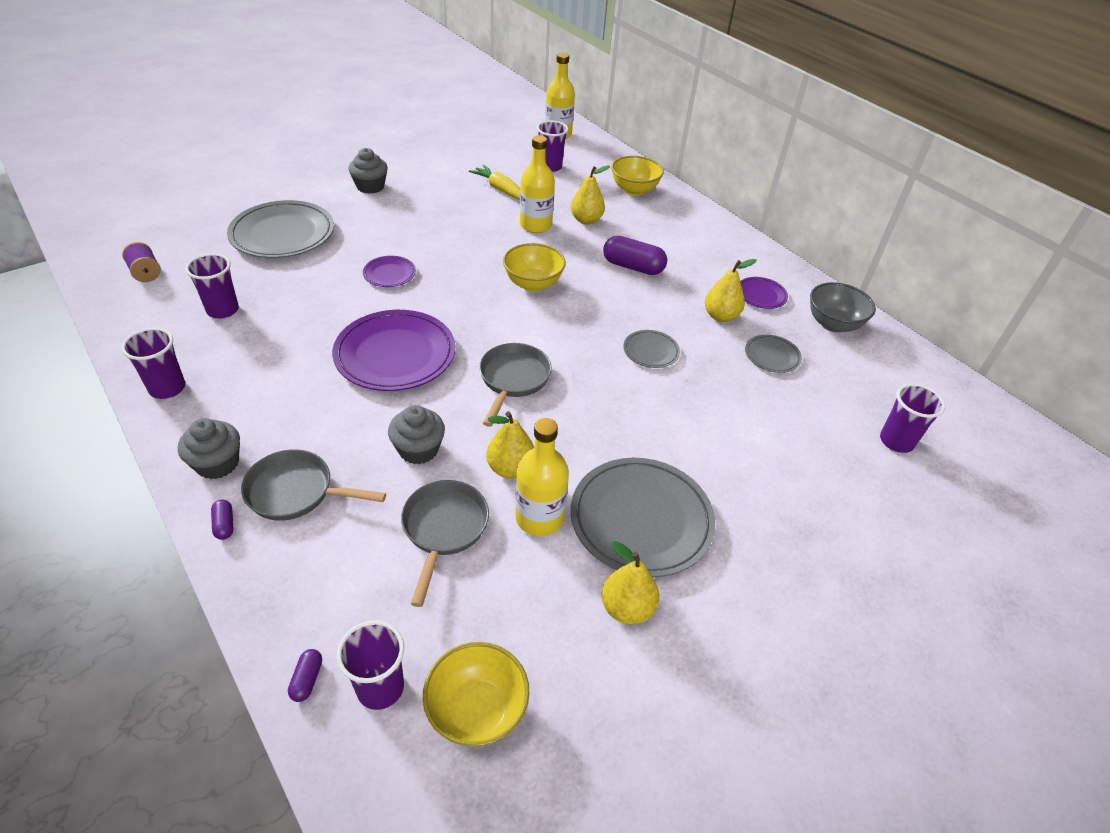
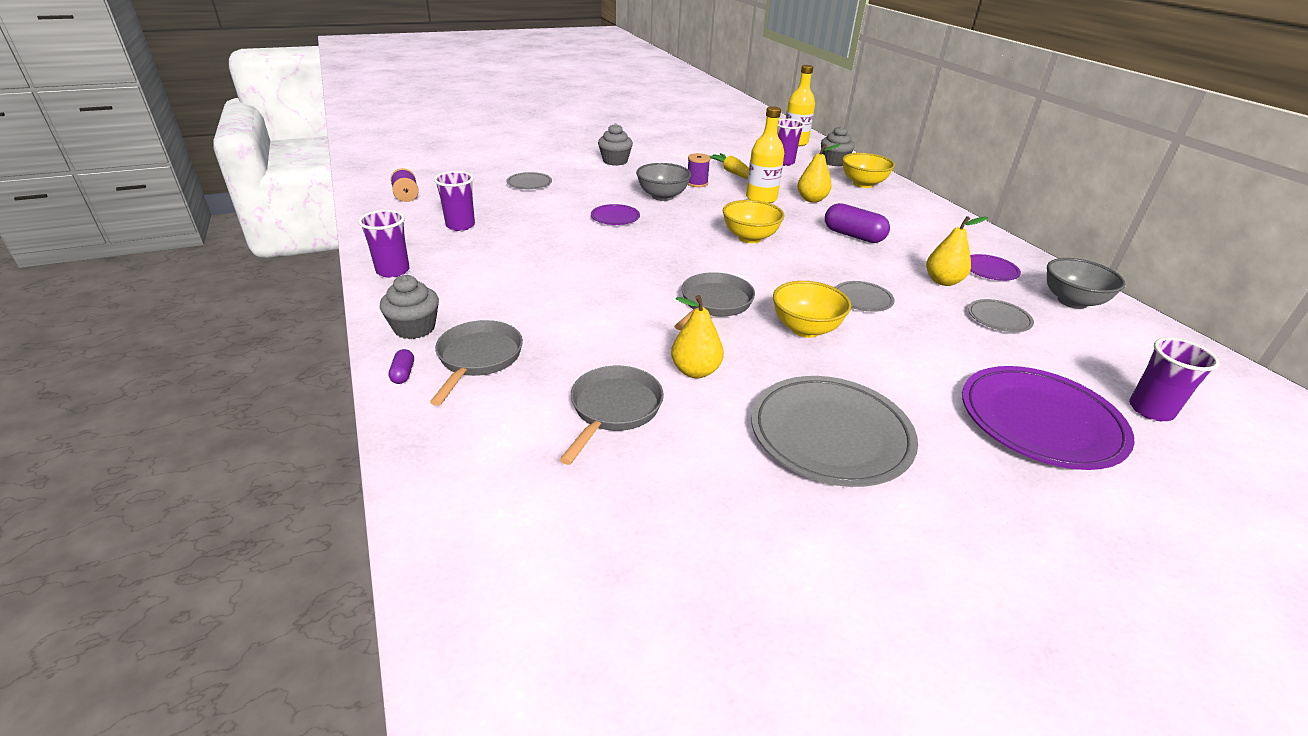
camera: 15 degrees right, 10 degrees down
grey plate [227,200,334,258] -> grey plate [506,172,552,189], size x0.49
grey pan [241,449,386,521] -> grey pan turned 75 degrees clockwise [430,320,523,406]
purple capsule [288,649,322,702] -> none
purple plate [332,310,455,391] -> purple plate moved to [962,366,1134,470]
purple cup [337,620,404,710] -> none
grey cupcake [388,405,445,464] -> grey cupcake moved to [821,126,855,166]
yellow bowl [423,642,530,747] -> yellow bowl moved to [773,281,851,338]
yellow bottle [515,418,569,536] -> none
yellow pear [601,541,659,624] -> none
none -> grey bowl [636,163,691,201]
none -> purple spool [688,153,710,187]

